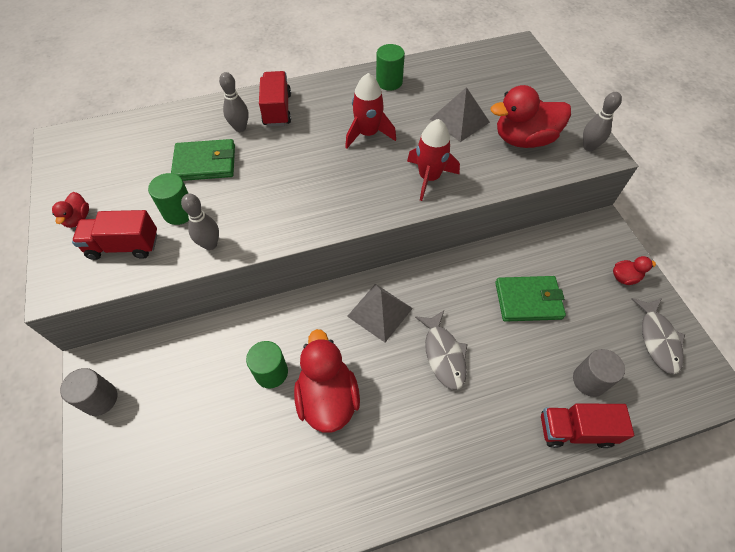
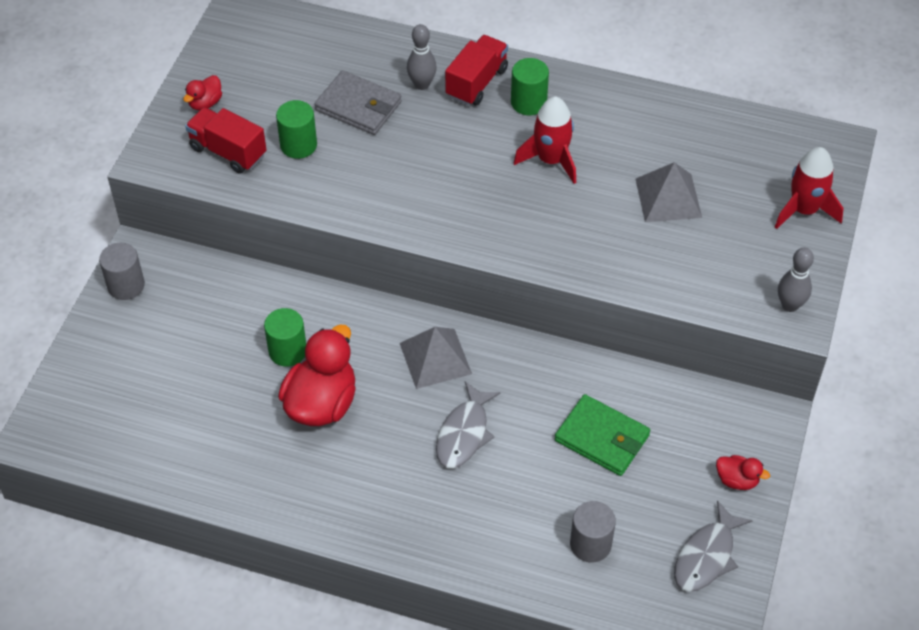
camera: 35 degrees right, 5 degrees down
green wallet [171,139,235,181] -> grey wallet [315,70,402,135]
grey bowling pin [181,194,219,250] -> none
green cylinder [376,44,405,91] -> green cylinder moved to [511,58,549,115]
red rocket [407,119,460,201] -> red rocket moved to [775,147,843,229]
red duck [491,85,571,148] -> none
red truck [541,403,634,448] -> none

